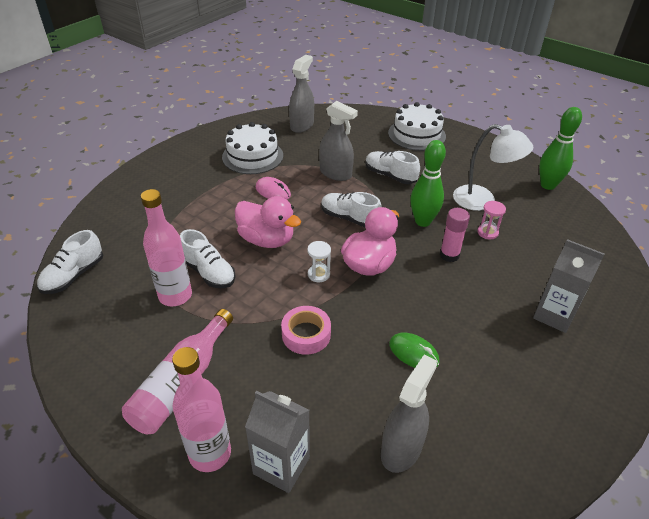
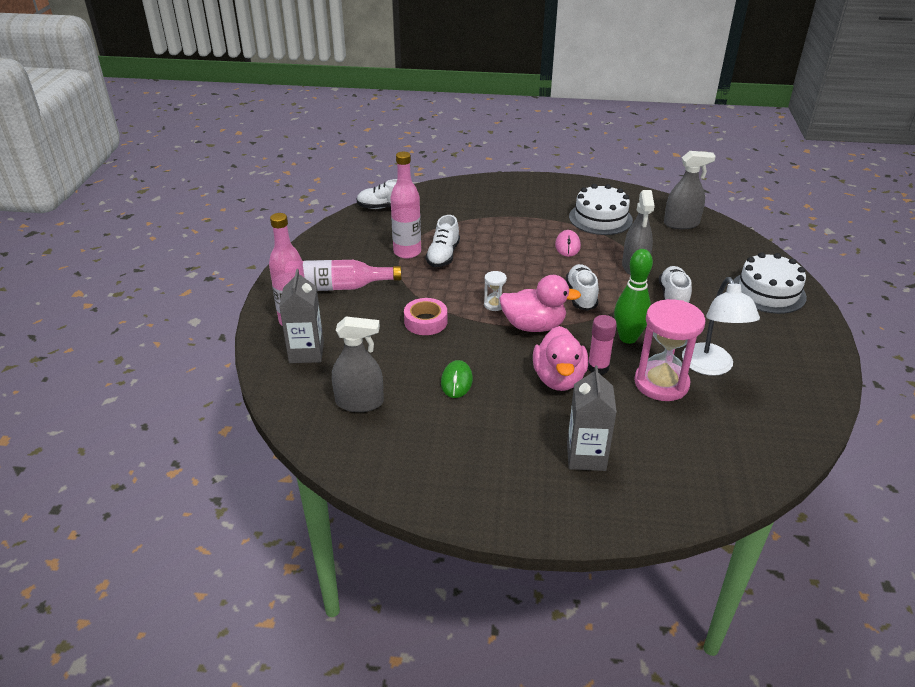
camera: 60 degrees right, 5 degrees down
pink duck [235,196,301,248] -> pink duck moved to [533,326,588,391]
pink hourglass [477,201,506,239] -> pink hourglass [634,299,705,401], size x2.22
green bowling pin [539,107,582,190] -> none

